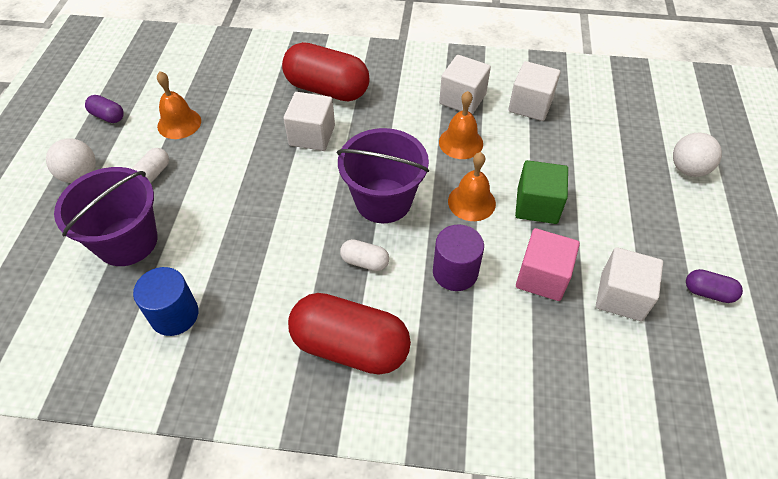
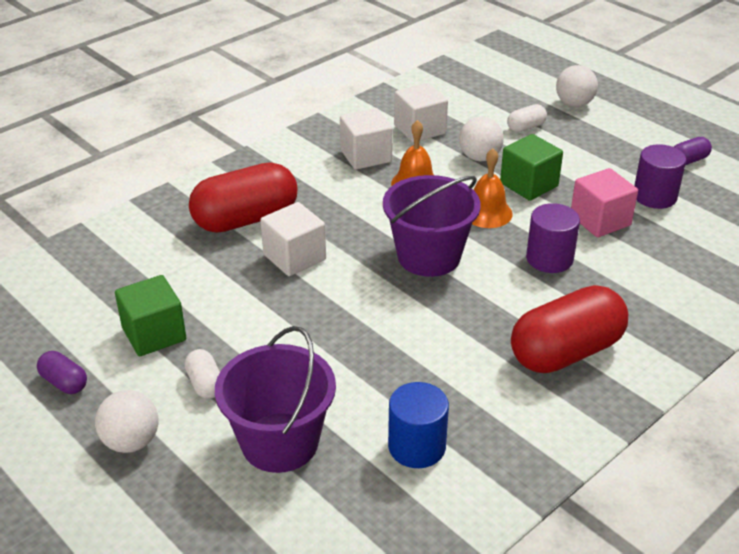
camera: 50 degrees left, 15 degrees down
purple capsule [85,95,124,123] -> purple capsule turned 60 degrees clockwise [37,351,87,394]
orange bell [157,71,201,139] -> green cube [115,275,186,356]
white capsule [340,239,389,271] -> white capsule moved to [507,104,547,132]
white cube [596,247,663,321] -> purple cylinder [634,144,686,209]
none -> white ball [459,117,504,161]

